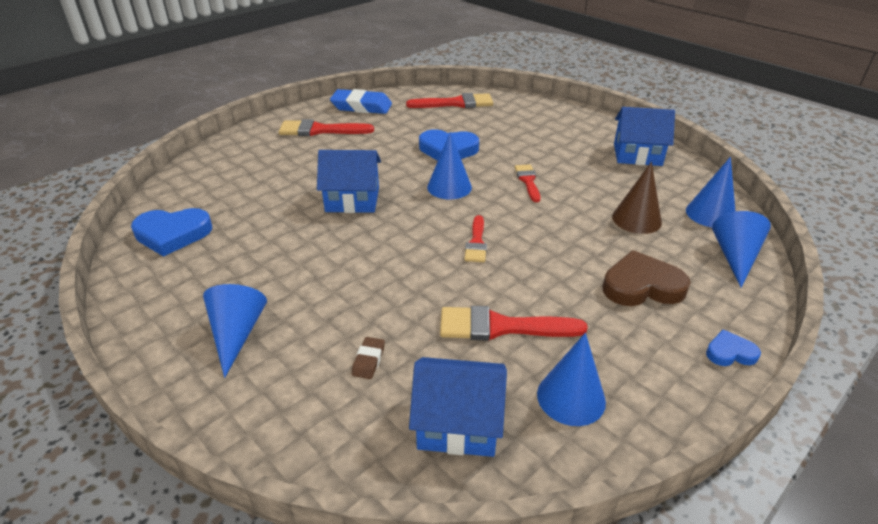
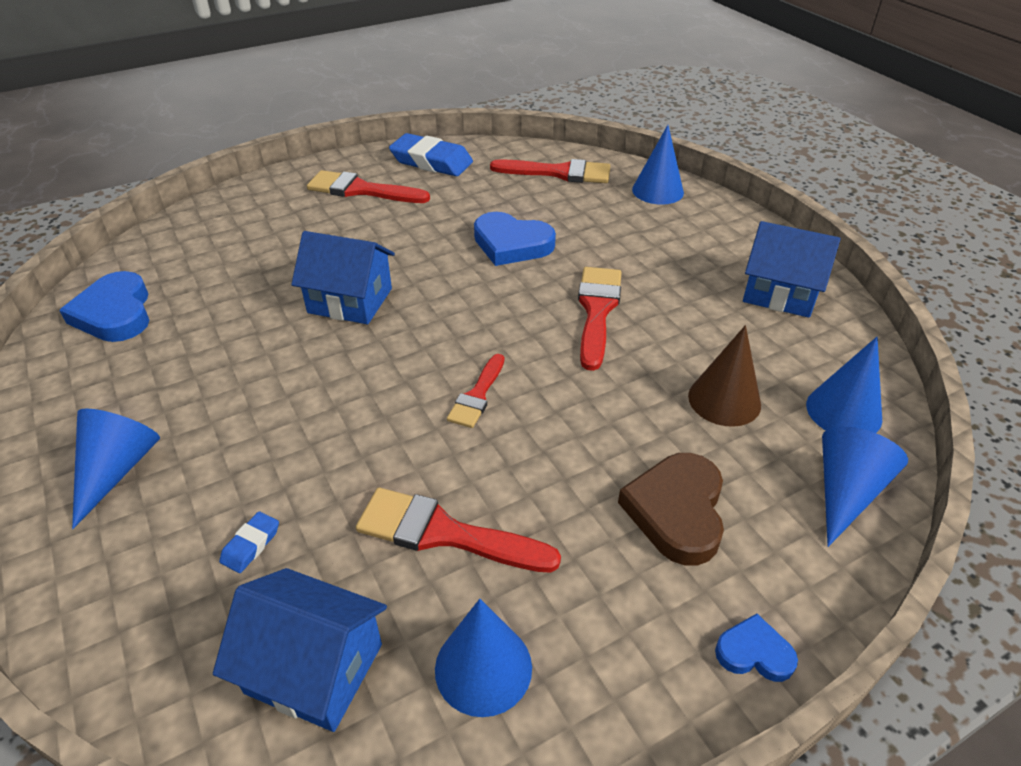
camera: 15 degrees right, 5 degrees up
blue heart [131,208,212,257] -> blue heart turned 60 degrees clockwise [59,271,150,342]
brown eraser [352,337,385,379] -> blue eraser [219,511,279,573]
blue cone [427,132,472,199] -> blue cone moved to [632,125,684,205]
red brush [515,164,541,202] -> red brush [578,267,622,371], size x1.62
brown heart [602,250,691,306] -> brown heart turned 90 degrees counterclockwise [618,453,724,565]

